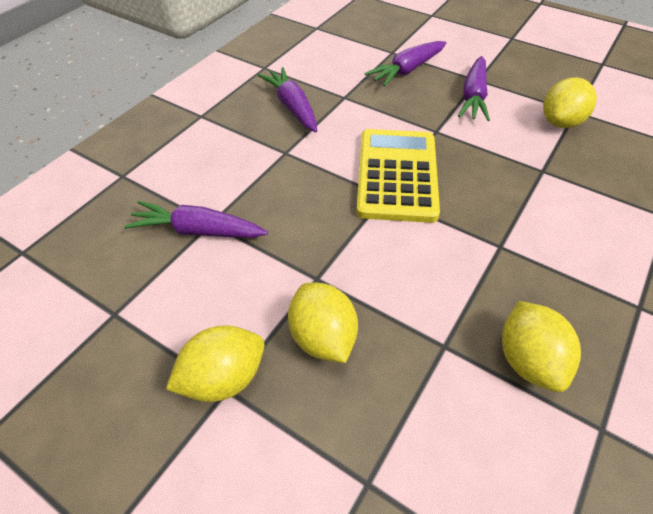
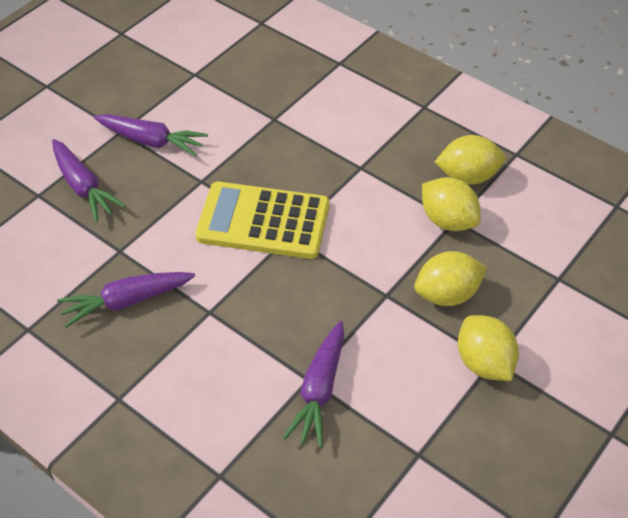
camera: 85 degrees left, 0 degrees up
yellow lemon [543,77,597,128] -> yellow lemon moved to [422,177,481,231]

